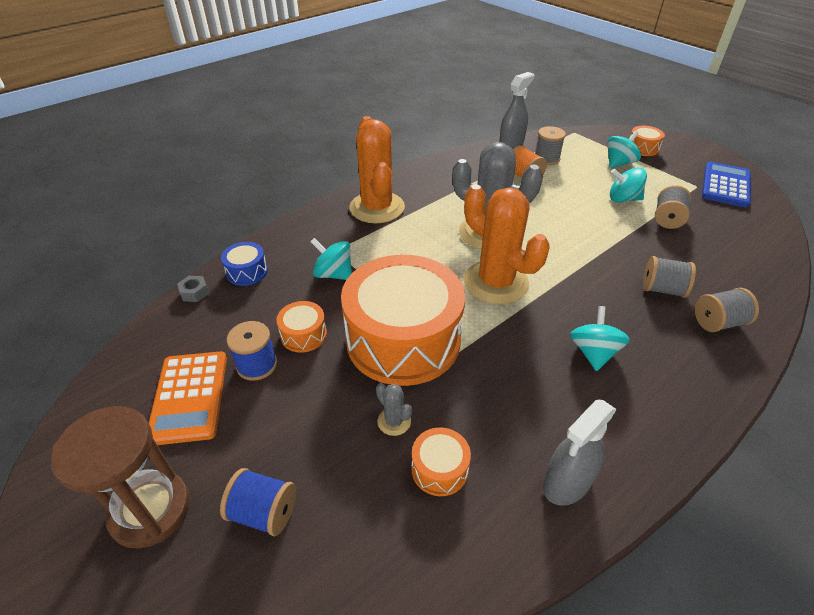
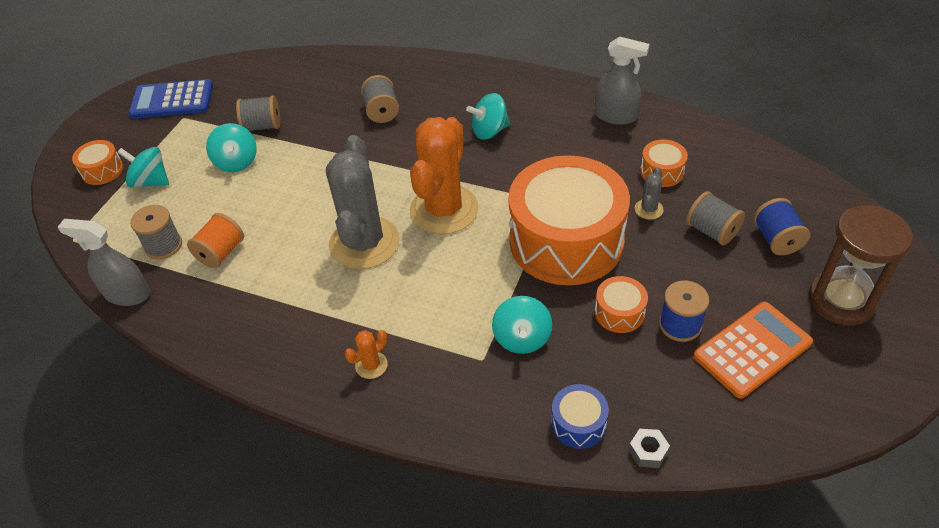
camera: 115 degrees left, 5 degrees up
orange cactus [349,116,405,223] -> orange cactus [345,330,388,379], size x0.41
grey spool [695,288,759,332] -> grey spool moved to [686,191,745,245]

